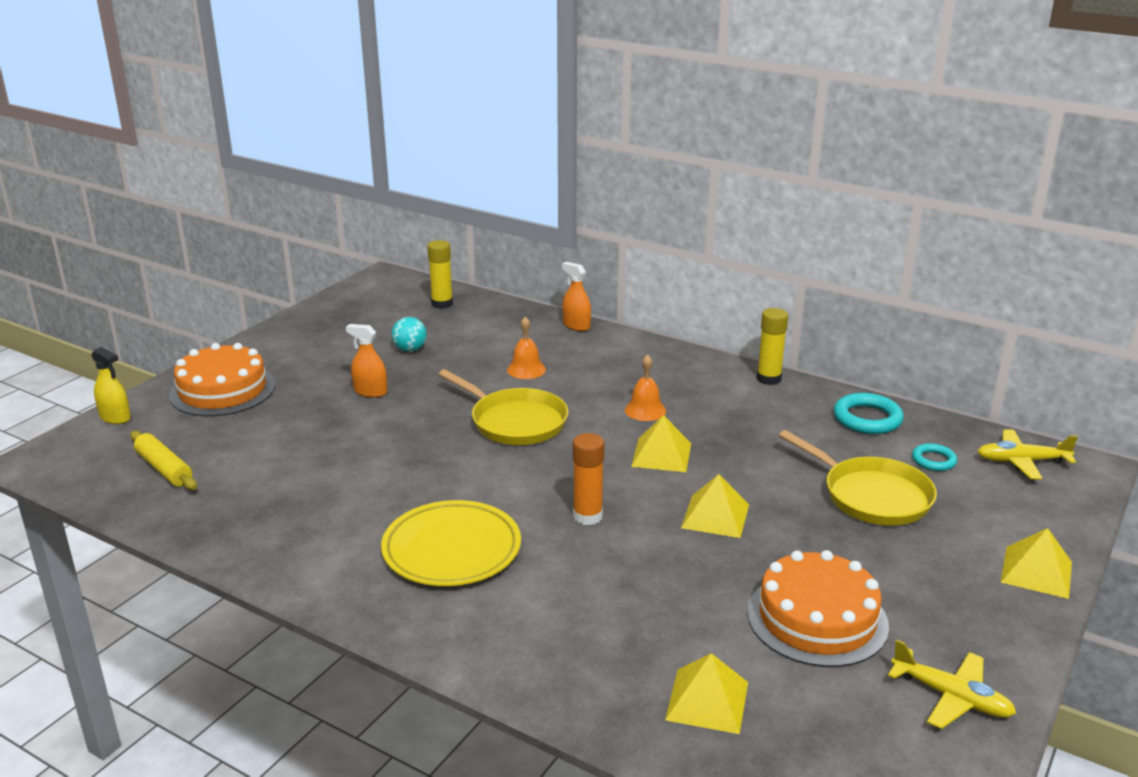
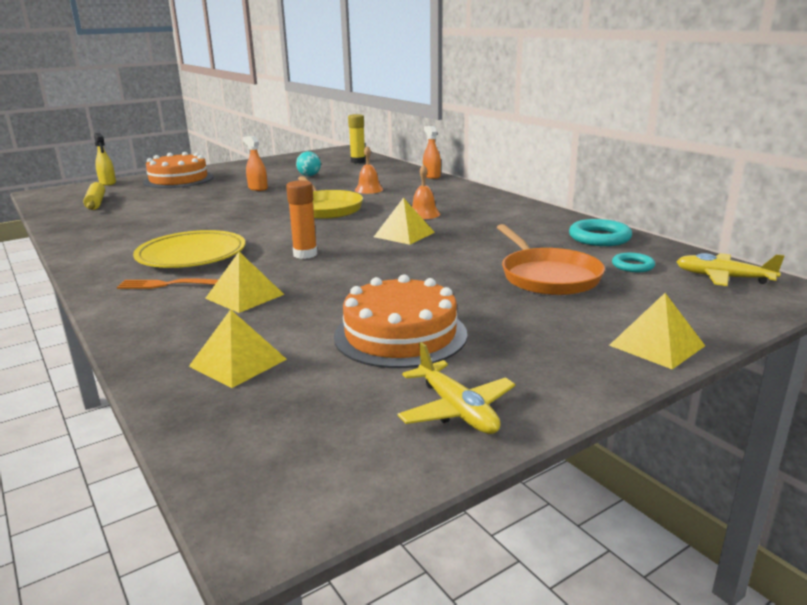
camera: 25 degrees right, 5 degrees down
yellow pyramid [681,474,749,538] -> yellow pyramid moved to [205,252,285,313]
yellow glue stick [757,308,788,385] -> none
yellow pan [779,430,937,526] -> orange pan [497,224,605,295]
none -> orange fork [117,278,219,289]

